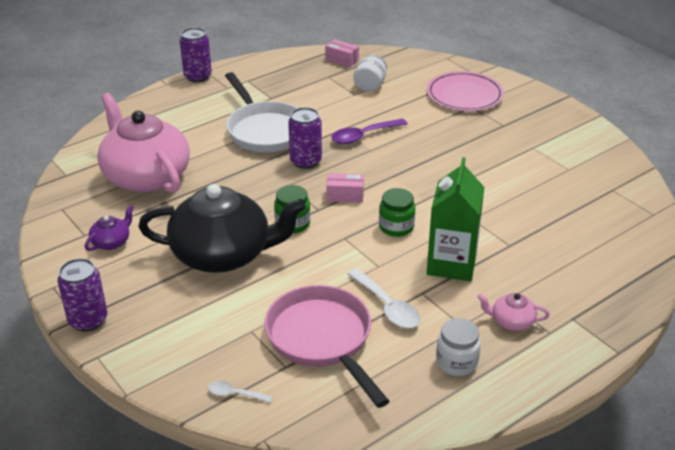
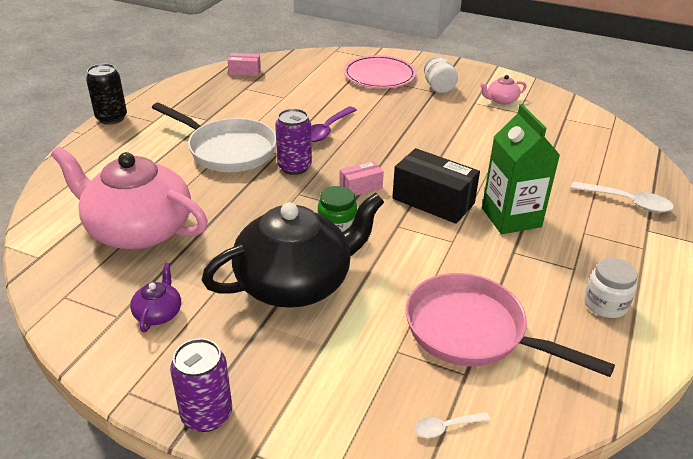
camera: 30 degrees left, 0 degrees up
purple can [180,27,212,82] -> black can [86,64,127,125]
white spoon [347,268,420,328] -> white spoon moved to [571,181,674,213]
white jar [353,54,387,92] -> white jar moved to [424,56,458,93]
green jar [379,188,415,237] -> black box [392,148,480,224]
pink teapot [477,293,550,331] -> pink teapot moved to [480,75,527,105]

